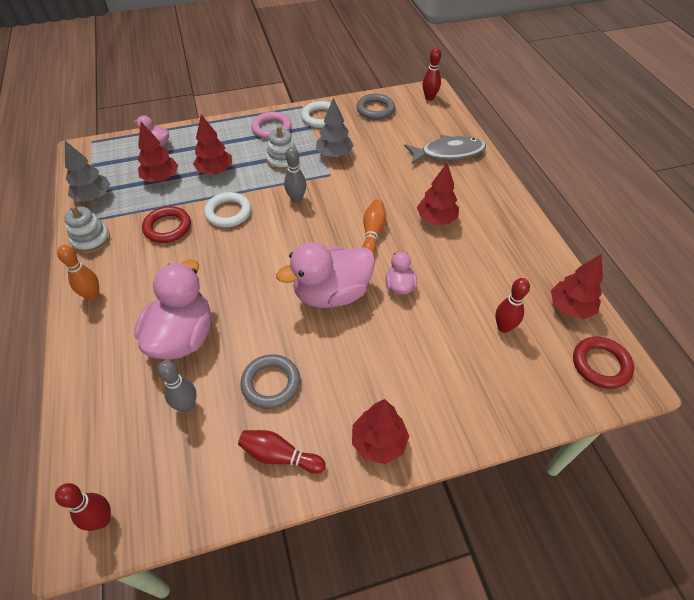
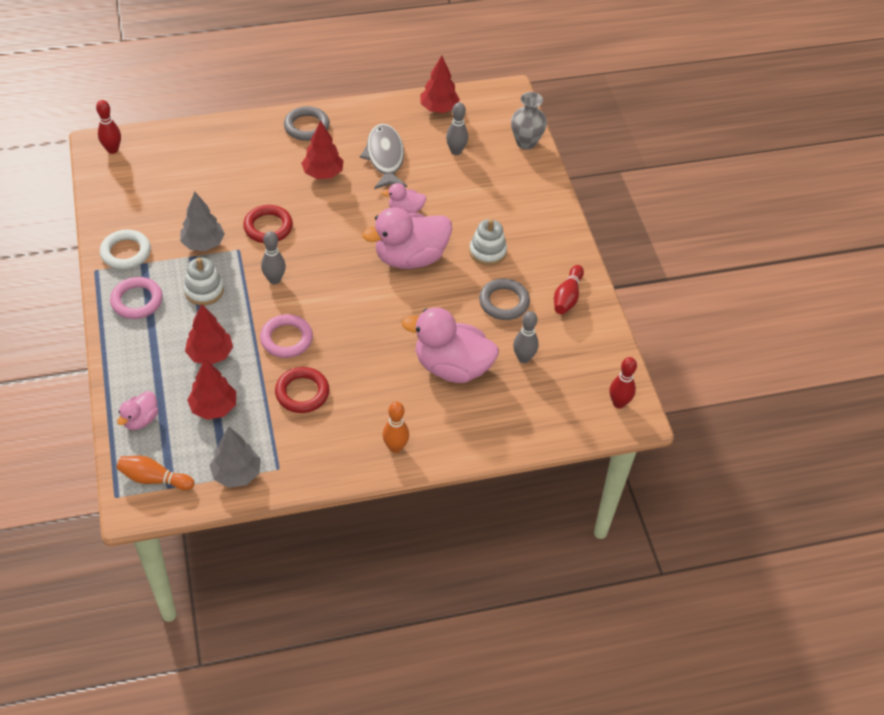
camera: 90 degrees left, 0 degrees up
white stacking toy [64,205,110,253] -> white stacking toy moved to [469,219,507,266]
white ring [204,192,251,227] -> pink ring [260,314,313,358]
pink duck [276,242,375,308] -> pink duck turned 90 degrees clockwise [362,207,452,269]
red tree [352,399,409,464] -> none
grey ring [356,93,395,120] -> grey ring moved to [284,106,330,141]
orange bowling pin [362,199,386,253] -> orange bowling pin moved to [117,456,194,490]
grey fish [404,135,486,164] -> grey fish moved to [360,124,407,189]
red bowling pin [495,278,530,333] -> grey bowling pin [446,102,468,155]
red ring [573,337,634,389] -> red ring moved to [243,205,293,243]
none -> grey vase [511,92,547,150]

